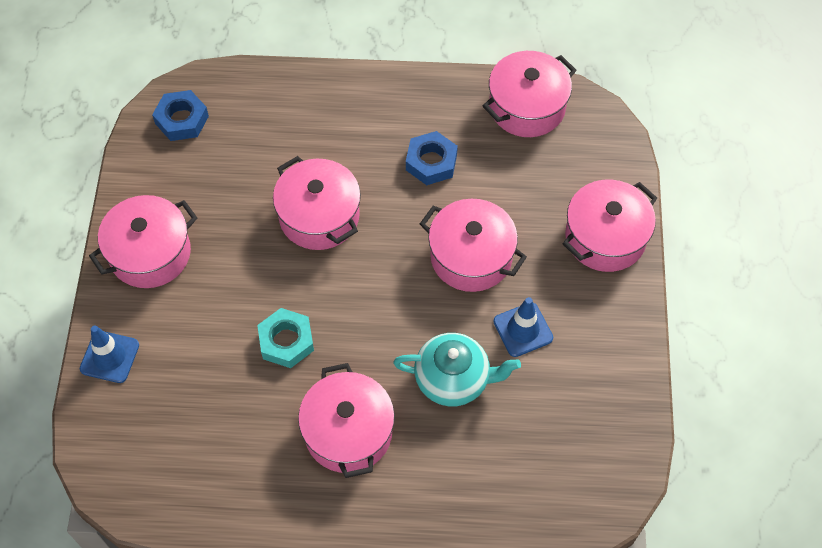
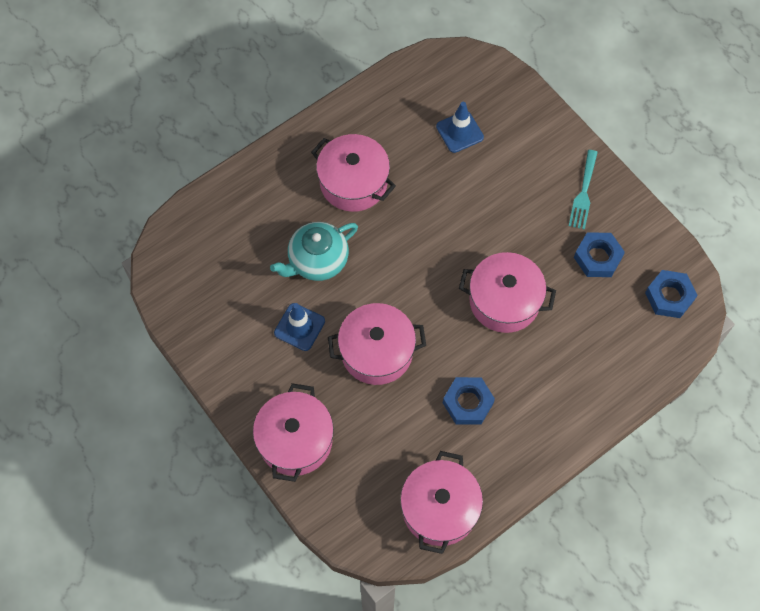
camera: 140 degrees right, 5 degrees up
blue traffic cone [80,325,139,383] -> blue traffic cone moved to [436,102,484,153]
pink pot [89,195,197,288] -> turquoise fork [569,150,598,230]
turquoise nut [257,308,314,368] -> none
none -> blue nut [574,233,625,277]

